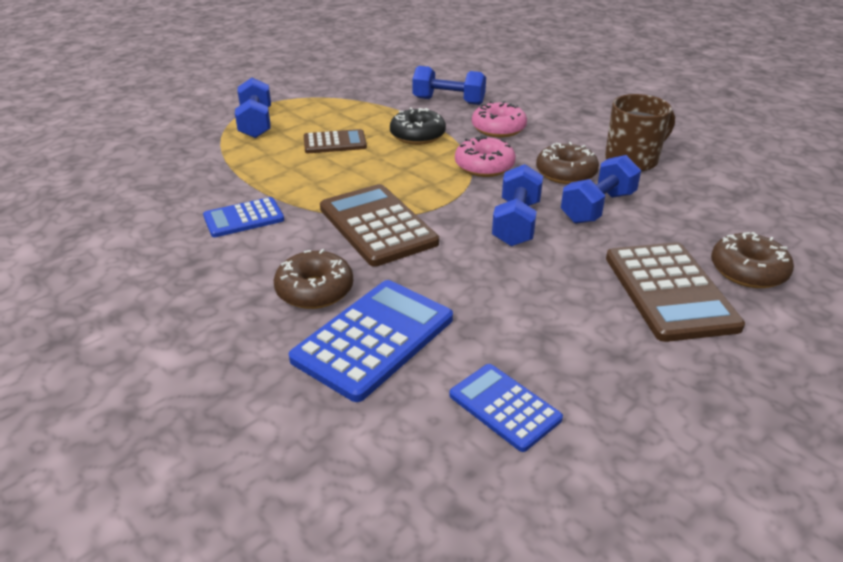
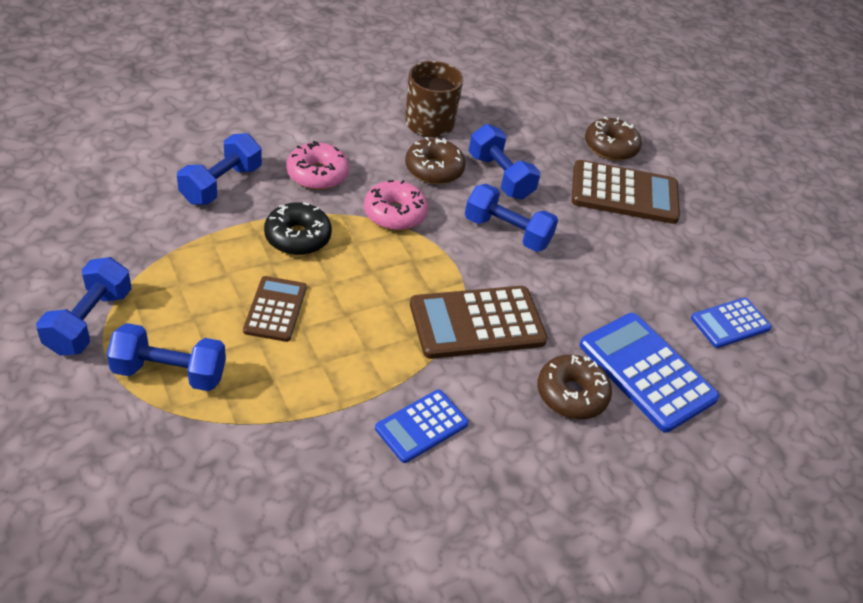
camera: 80 degrees left, 10 degrees up
blue calculator [203,197,284,237] -> blue calculator turned 60 degrees clockwise [375,390,469,463]
none -> blue dumbbell [36,257,132,356]

